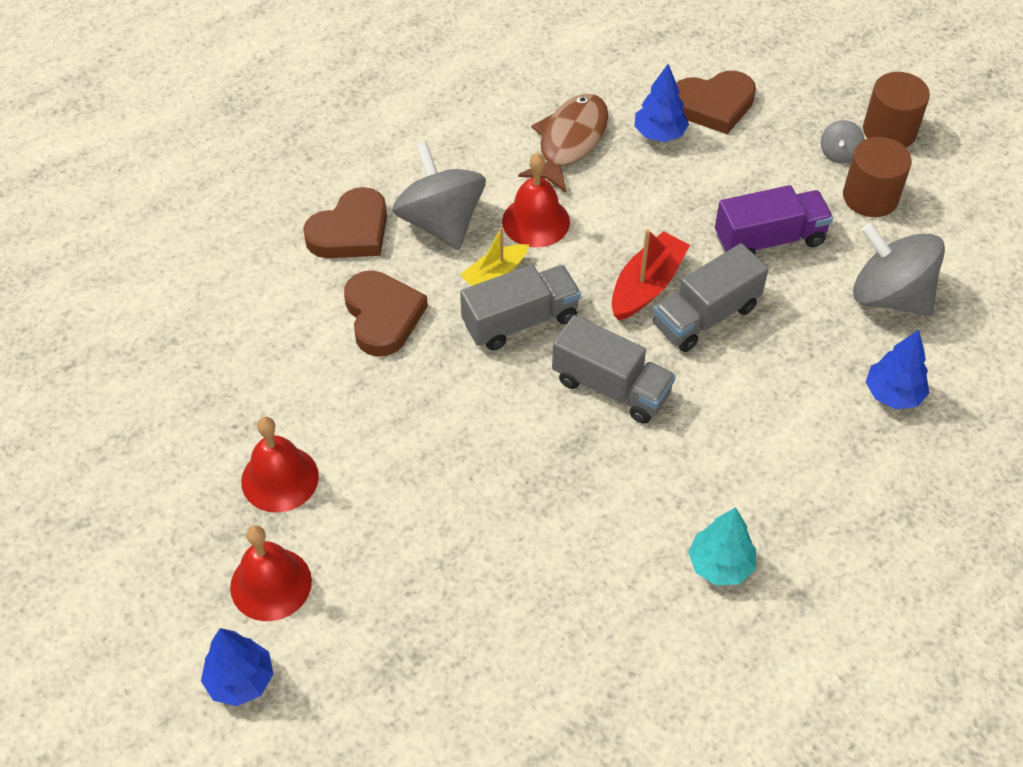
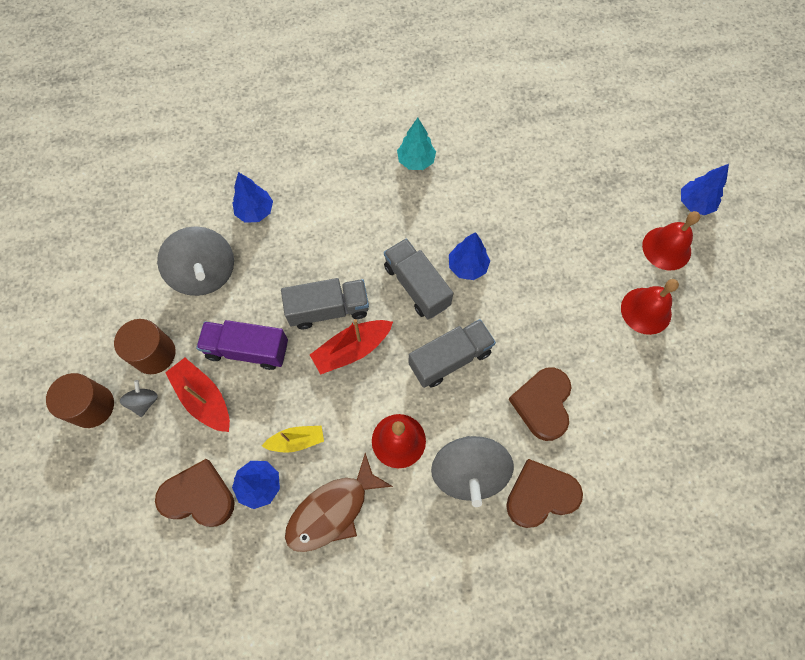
camera: 155 degrees left, 15 degrees up
yellow boat [460,227,529,286] -> yellow boat moved to [262,426,324,453]
grey truck [460,264,581,350] -> grey truck turned 150 degrees clockwise [408,319,496,388]
grey spinning top [821,120,865,164] -> grey spinning top turned 45 degrees counterclockwise [120,380,158,417]
none -> red boat [165,358,230,432]
none -> blue tree [449,232,490,280]

